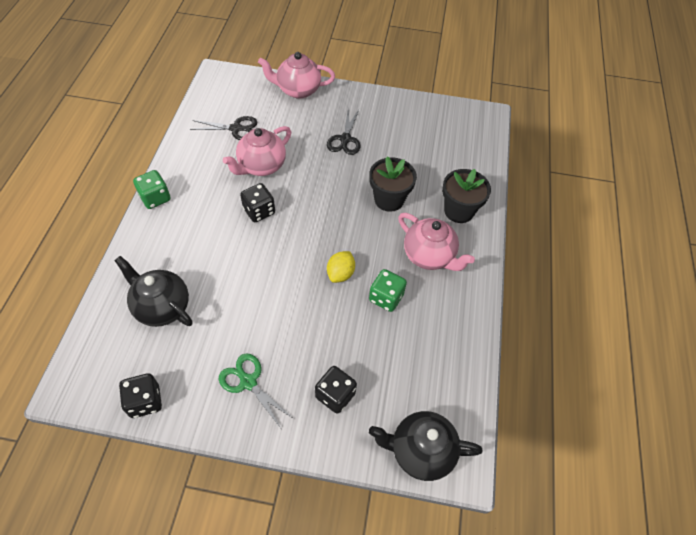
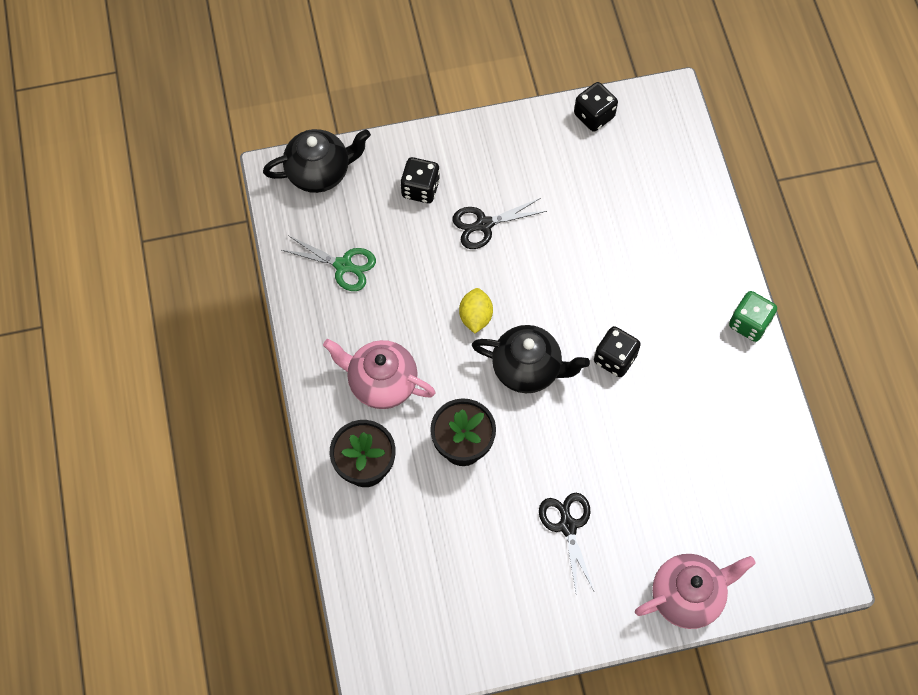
camera: 160 degrees right, 10 degrees up
black teapot [114,256,193,327] -> black teapot moved to [472,325,590,393]
black scissors [190,116,257,140] -> black scissors moved to [452,198,547,249]
green scissors [219,354,294,428] -> green scissors moved to [282,236,376,291]
pink teapot [223,126,291,176] -> none
green dice [369,269,407,312] -> none

